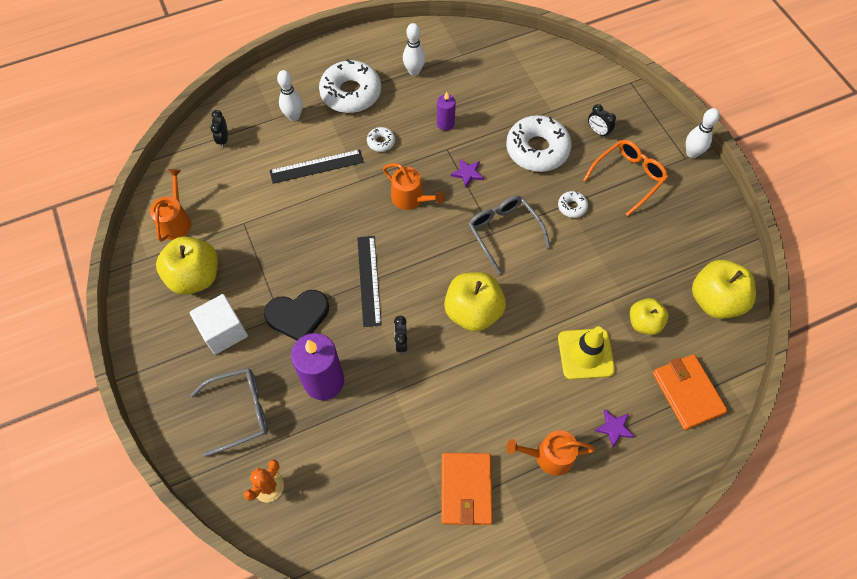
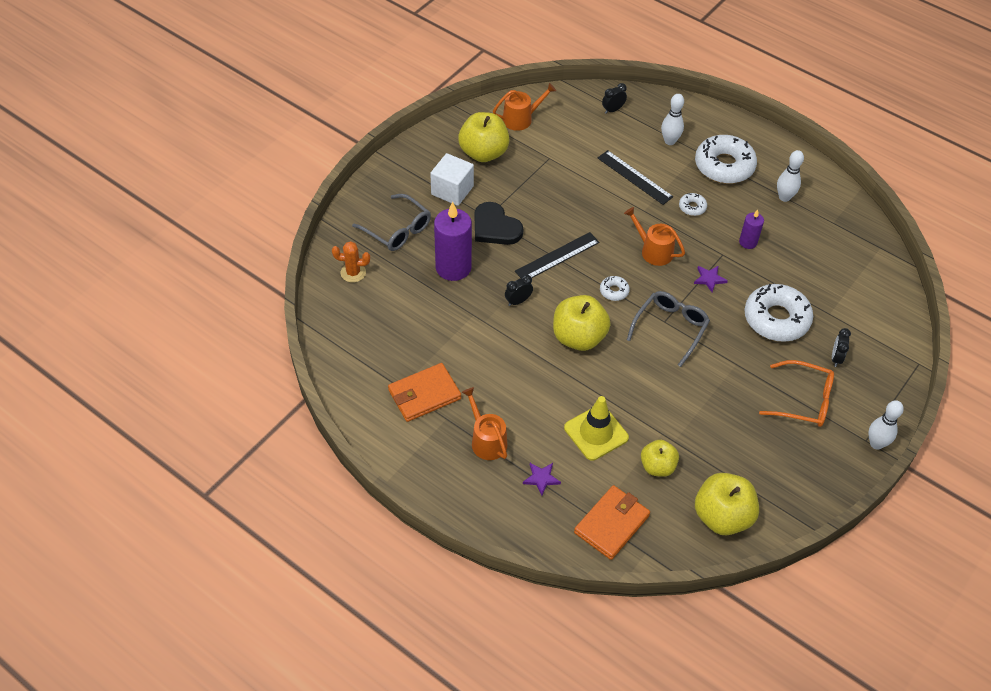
camera: 60 degrees right, 10 degrees down
orange watering can [383,163,445,210] -> orange watering can turned 120 degrees clockwise [624,207,685,266]
white donut [558,191,588,218] -> white donut moved to [600,276,630,301]

